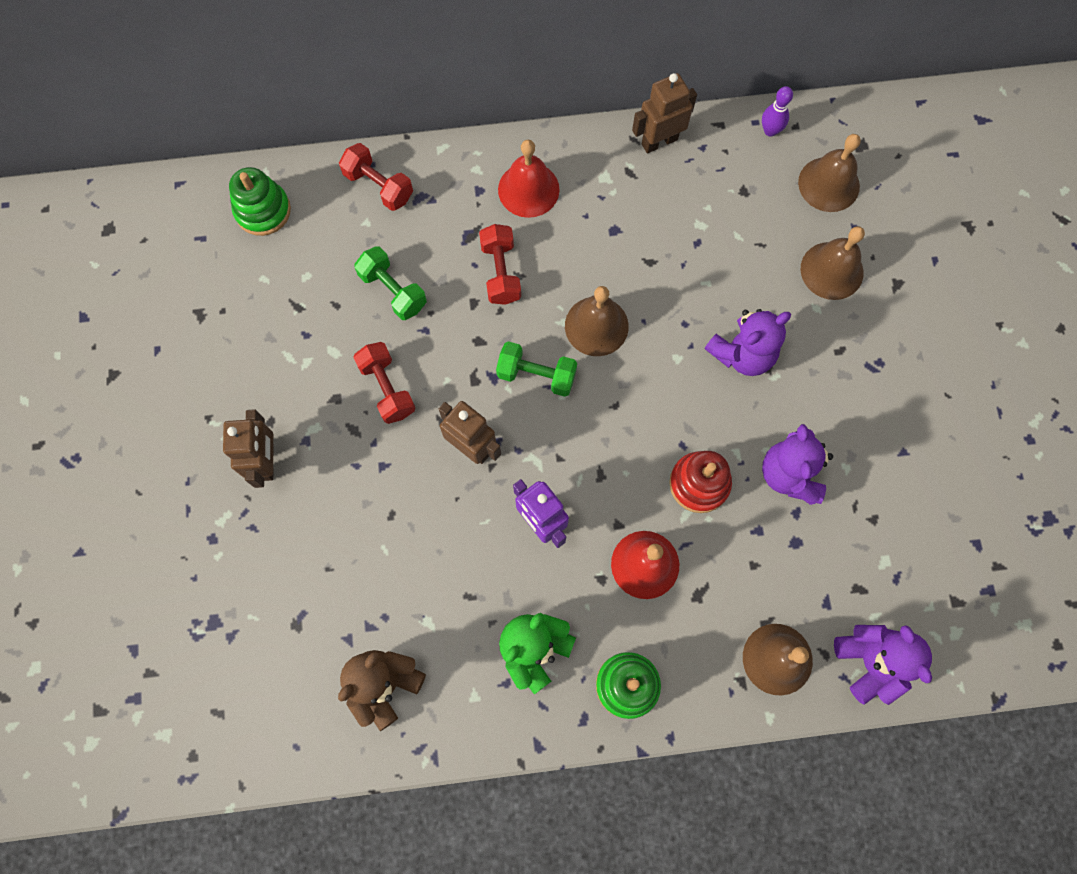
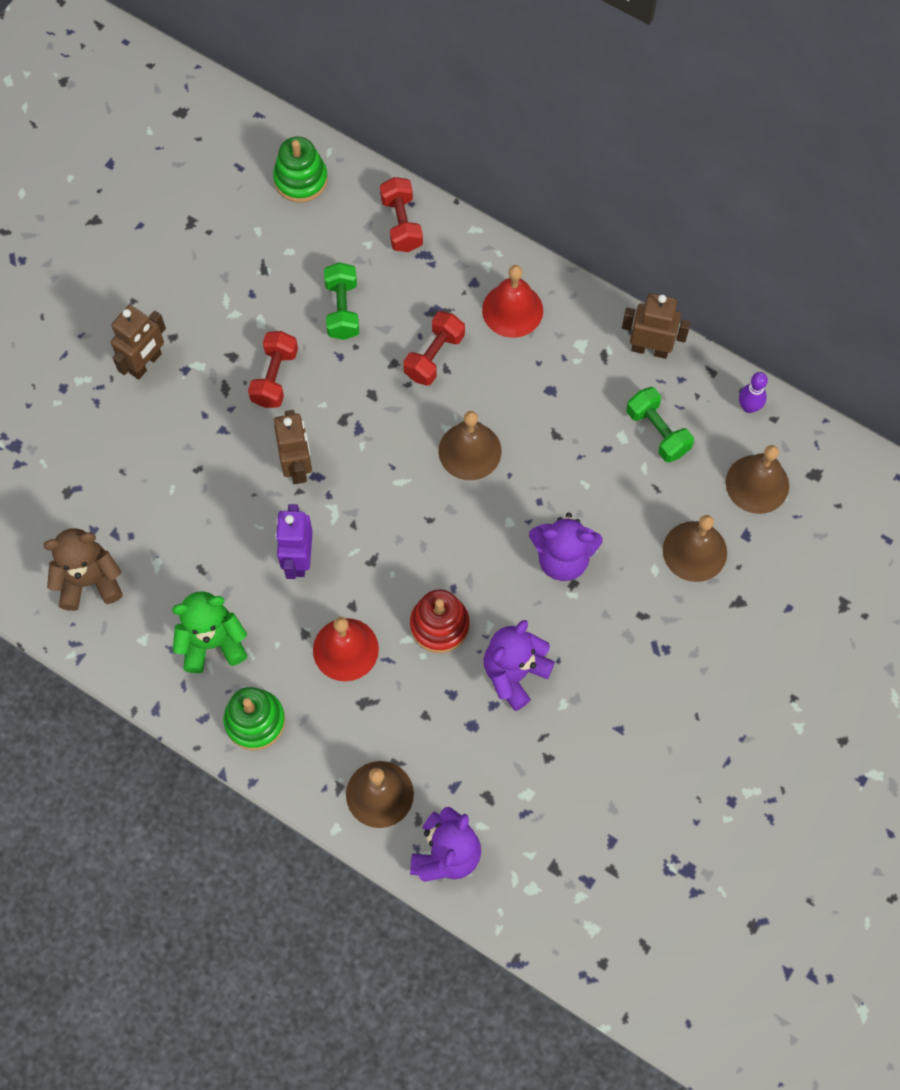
camera: 40 degrees right, 5 degrees down
green dumbbell [496,341,577,397] -> green dumbbell moved to [626,387,694,462]

